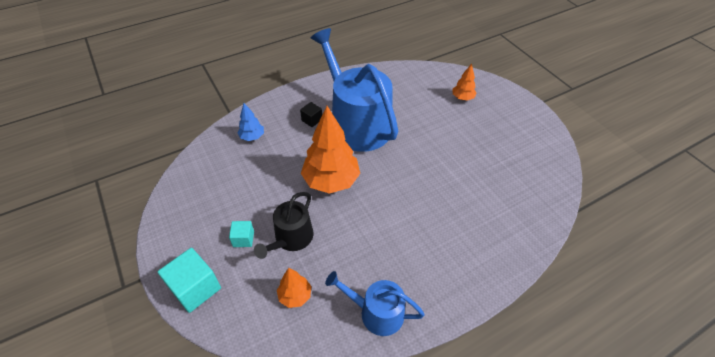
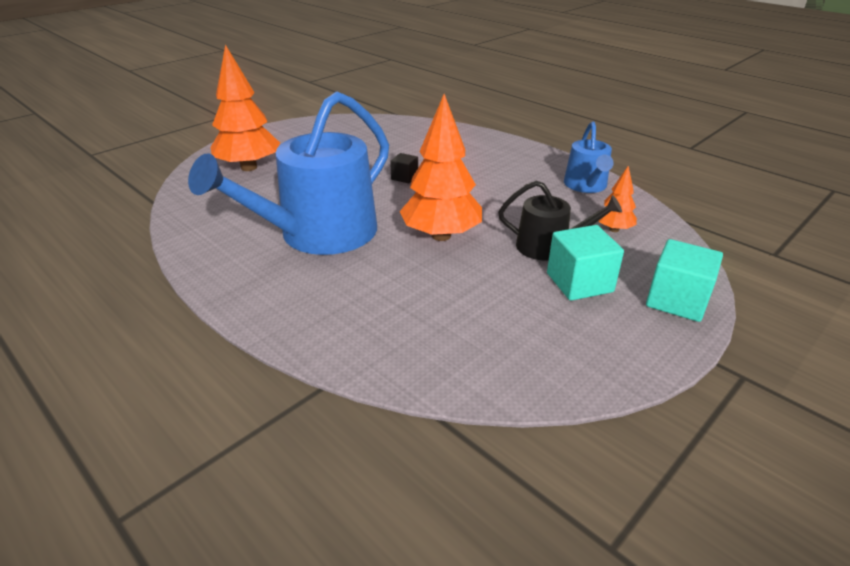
camera: 105 degrees left, 15 degrees down
turquoise cube [229,221,254,247] -> turquoise cube [547,225,624,301], size x1.83
blue tree [237,103,264,141] -> none
black cube [300,102,322,127] -> black cube moved to [390,153,418,183]
orange tree [452,63,477,100] -> orange tree [210,44,280,171], size x2.02

